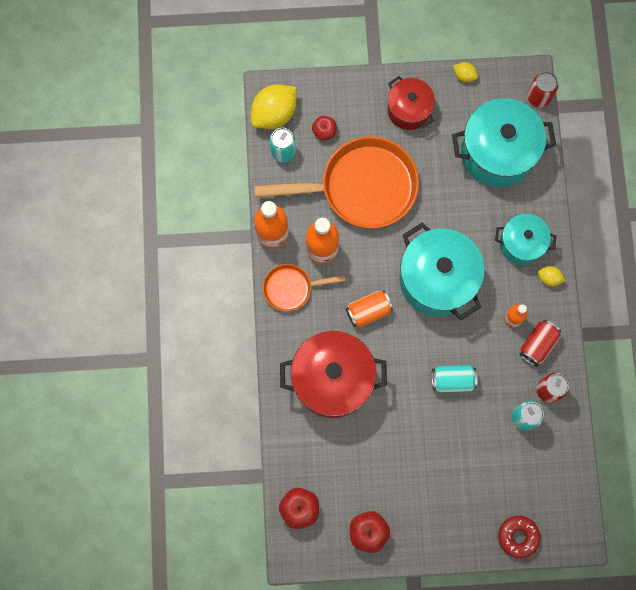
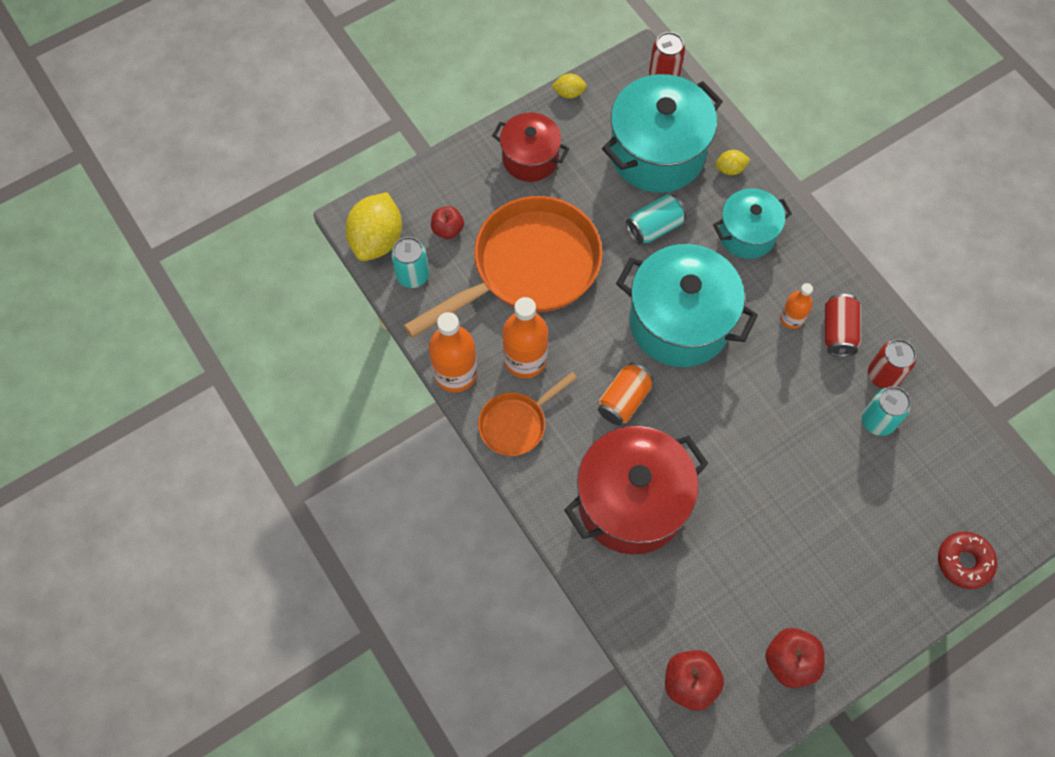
camera: 30 degrees left, 10 degrees down
turquoise can [432,365,477,393] -> turquoise can moved to [626,195,686,245]
yellow lemon [538,266,565,286] -> yellow lemon moved to [715,150,751,175]

